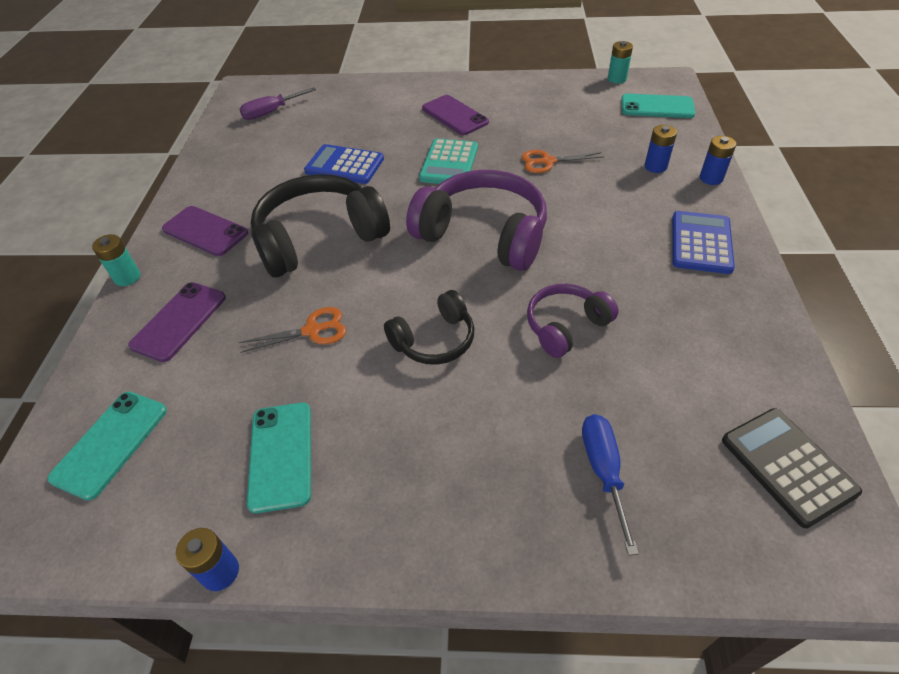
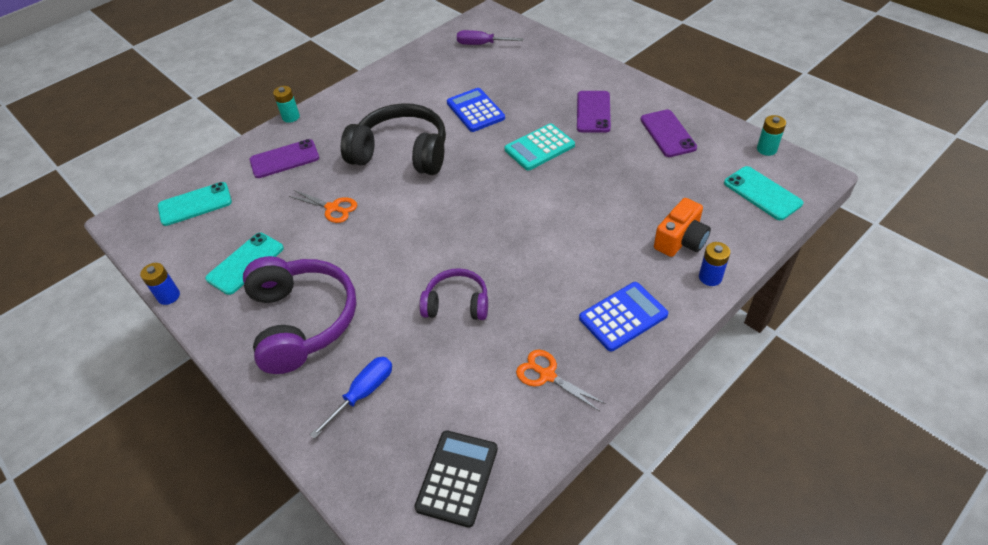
camera: 45 degrees right, 0 degrees up
purple phone [162,206,248,256] -> purple phone moved to [640,109,697,157]
black headphones [384,290,475,365] -> none
purple headphones [406,170,547,271] -> purple headphones moved to [243,256,357,374]
orange scissors [522,150,604,173] -> orange scissors moved to [516,350,606,411]
blue battery [645,125,677,173] -> orange camera [654,198,711,257]

